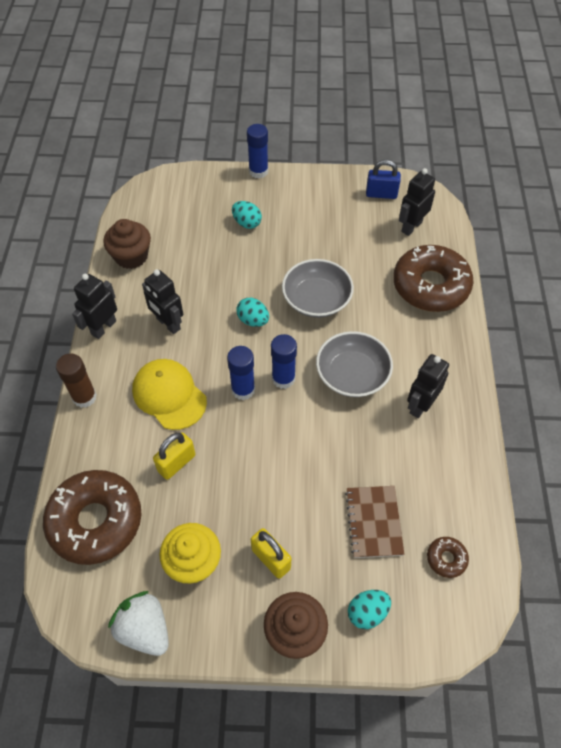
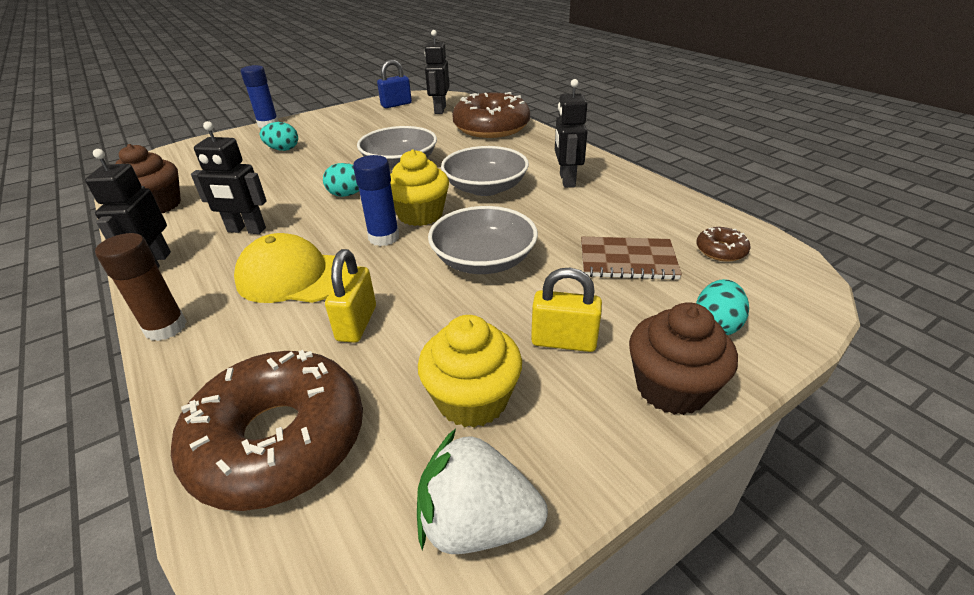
camera: 35 degrees left, 20 degrees down
blue glue stick [271,334,297,389] -> yellow cupcake [390,150,449,226]
brown notebook [345,486,405,558] -> brown notebook turned 45 degrees counterclockwise [581,237,682,280]
none -> grey bowl [428,206,538,274]

